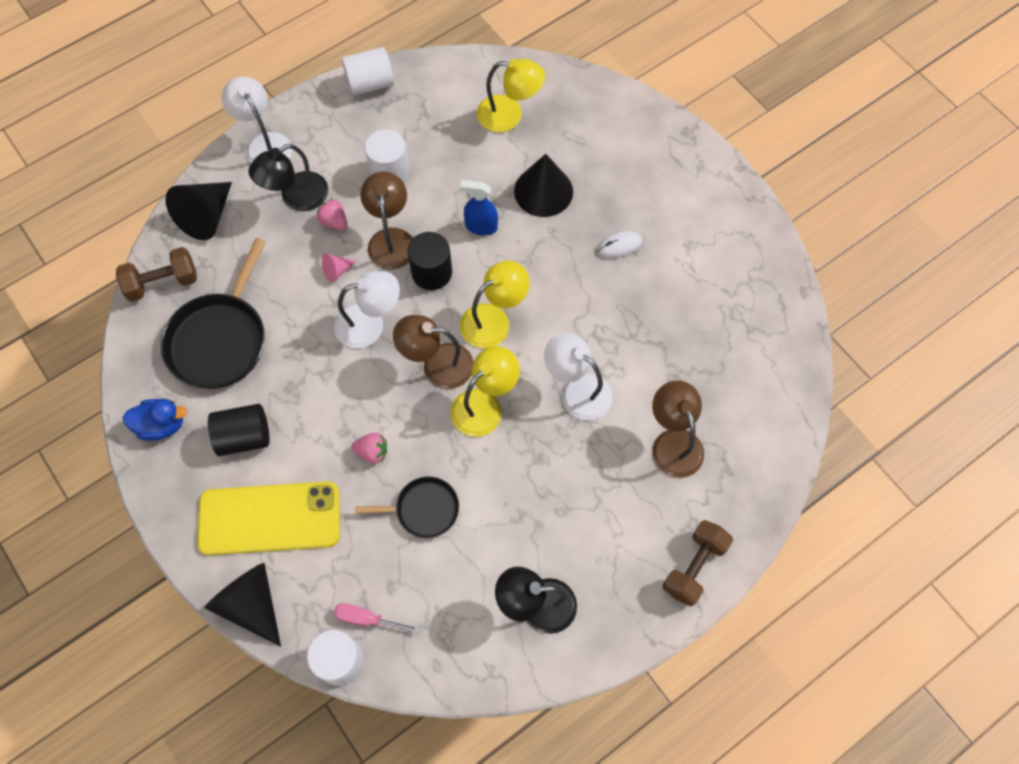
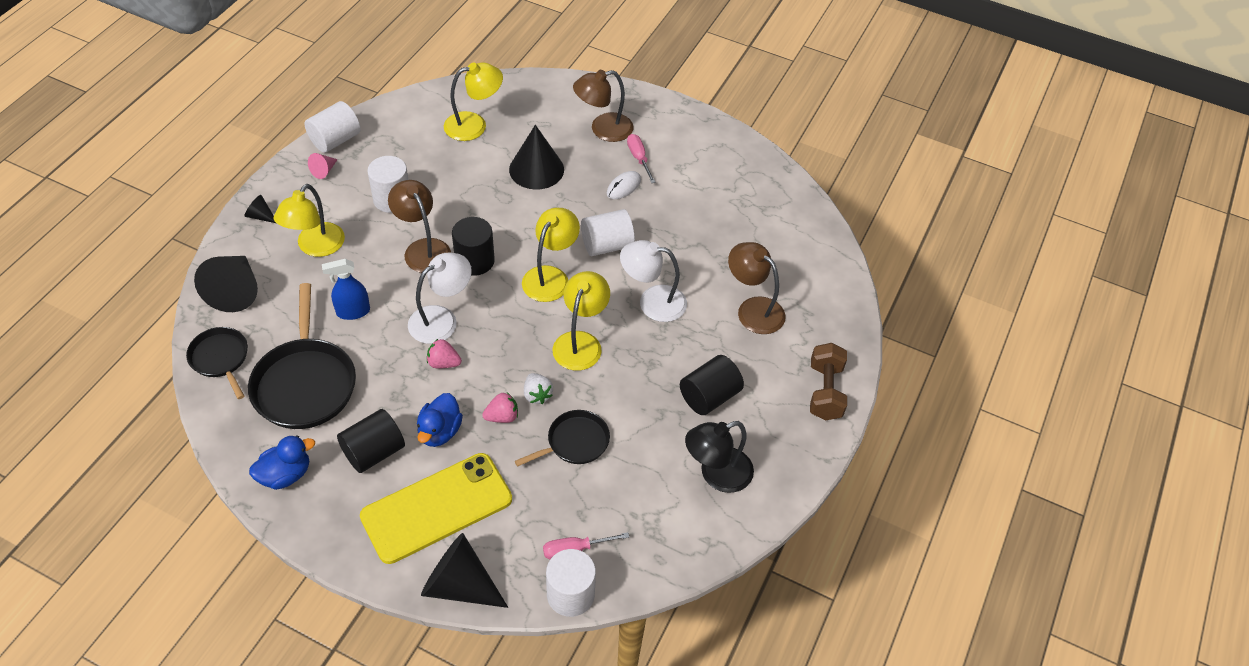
camera: 30 degrees left, 15 degrees down
brown dumbbell [116,247,197,302] -> black pan [186,327,248,399]
white lamp [221,77,292,163] -> black cone [244,195,276,223]
black lamp [249,144,328,211] -> yellow lamp [274,184,345,257]
pink strawberry [317,199,348,230] -> pink strawberry moved to [427,339,462,368]
pink cone [322,253,357,282] -> pink cone moved to [308,153,338,179]
brown lamp [393,315,474,389] -> brown lamp moved to [573,70,633,142]
blue spray bottle [460,180,498,235] -> blue spray bottle moved to [322,259,370,320]
none -> blue duck [417,393,463,447]
none -> white strawberry [524,373,553,404]
none -> white cylinder [581,209,635,256]
none -> pink screwdriver [627,134,656,183]
none -> black cylinder [680,355,744,415]

